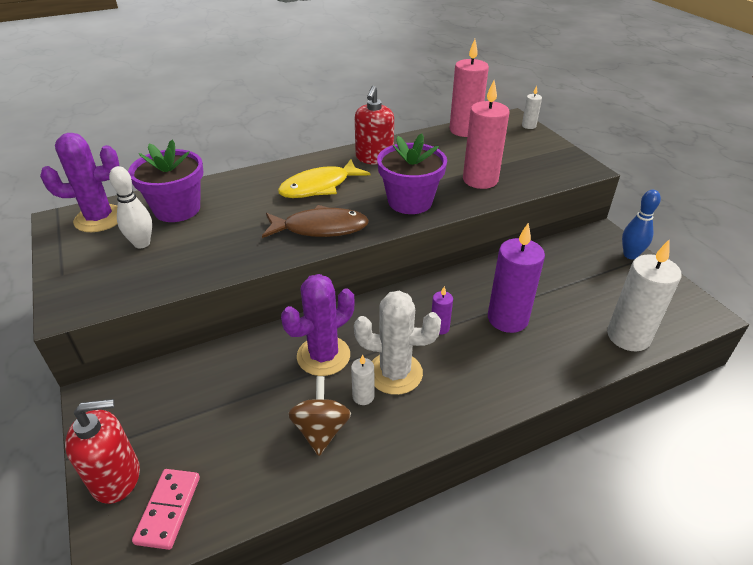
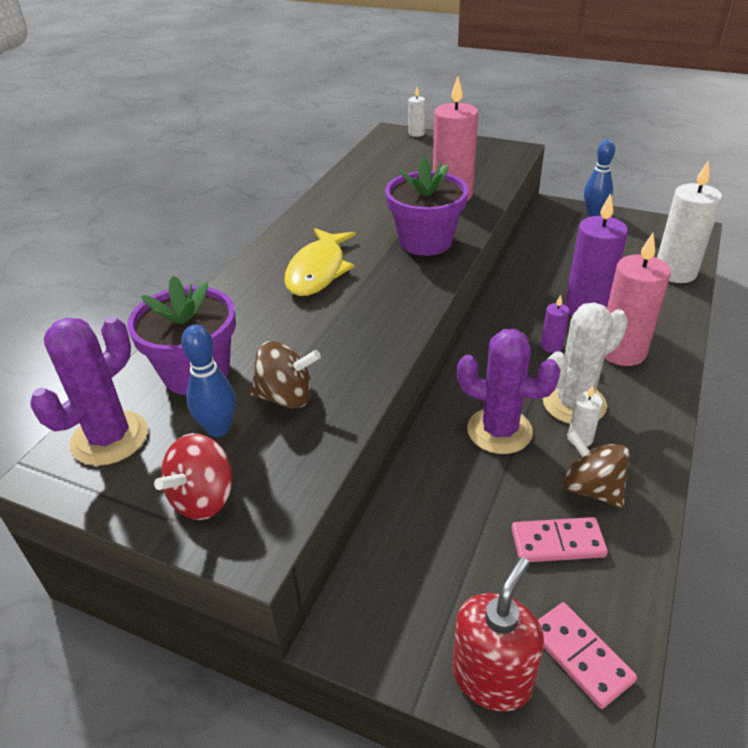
camera: 40 degrees left, 0 degrees up
white bowling pin [109,166,152,248] -> blue bowling pin [181,325,236,437]
brown fish [262,205,369,238] -> none
purple cactus [281,274,355,376] -> purple cactus turned 75 degrees counterclockwise [457,329,561,454]
red soap dispenser [355,86,394,165] -> none
pink candle [450,39,489,137] -> pink candle moved to [605,233,671,366]
none -> red spinning top [154,433,232,520]
none -> brown spinning top [250,341,321,409]
none -> pink domino [511,517,608,562]

